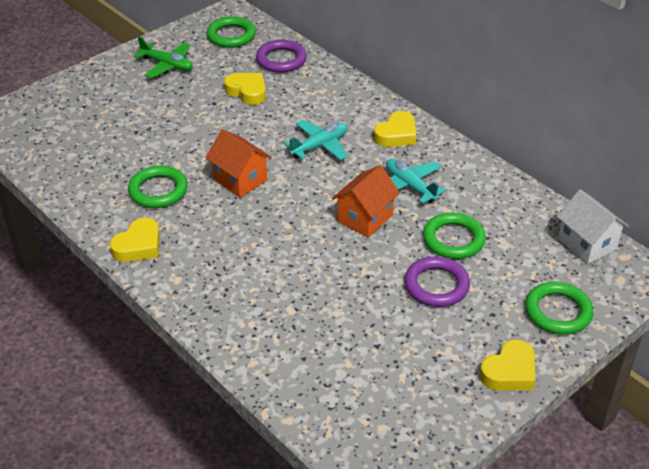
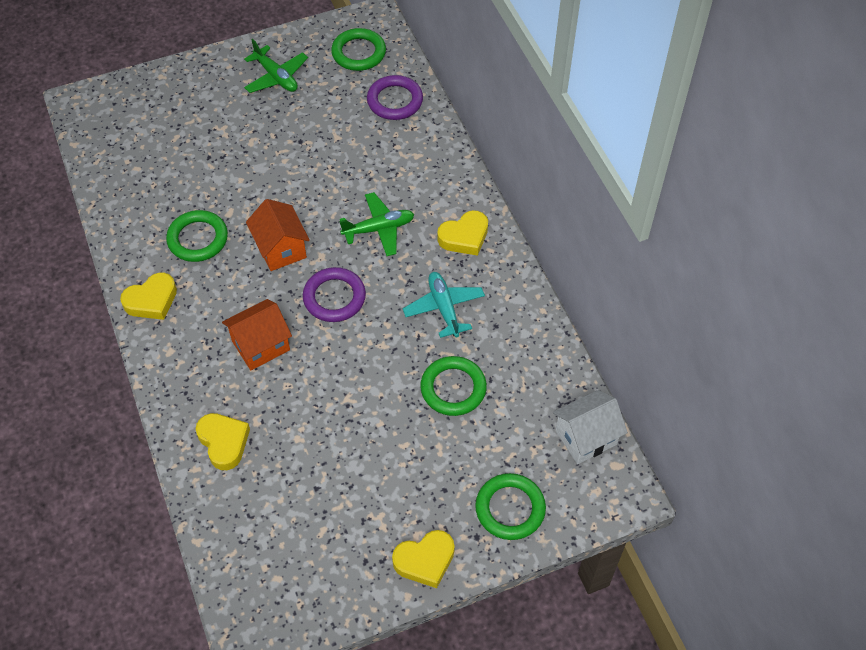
camera: 20 degrees right, 15 degrees up
yellow heart [224,73,266,105] -> yellow heart moved to [196,413,250,470]
turquoise plane [284,120,348,160] -> green plane [339,192,414,256]
orange house [332,165,400,237] -> orange house moved to [222,299,292,370]
purple ring [404,257,470,307] -> purple ring moved to [303,267,366,322]
white house [557,189,629,264] -> white house turned 75 degrees clockwise [553,390,628,464]

